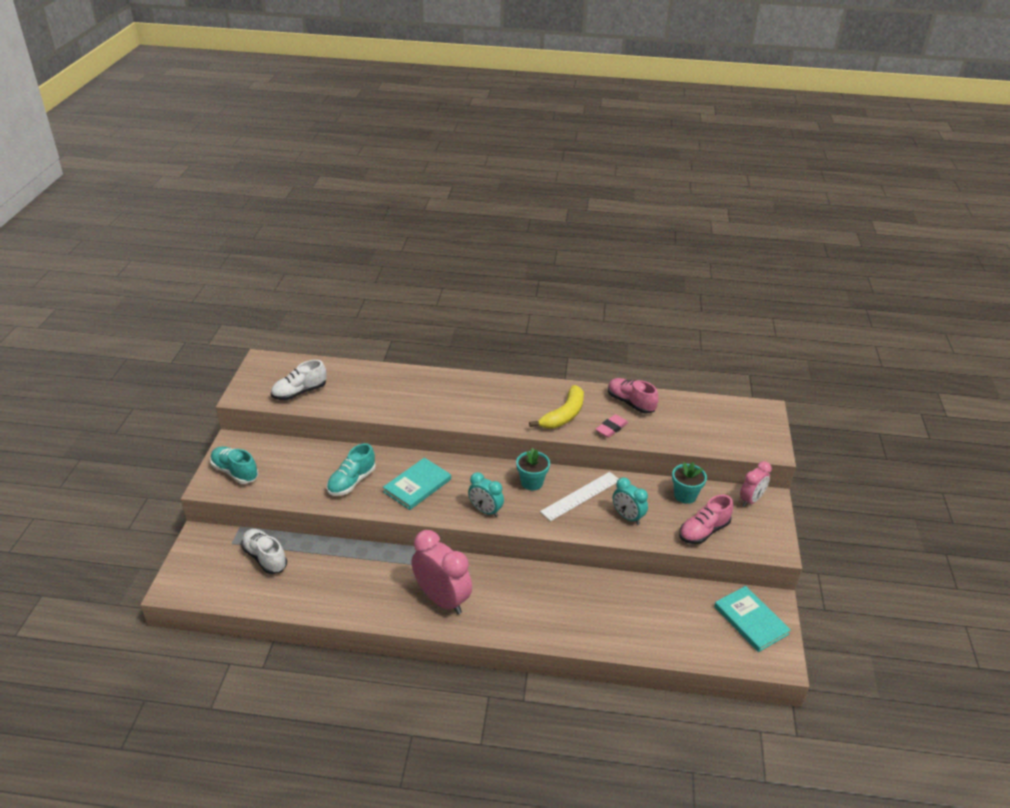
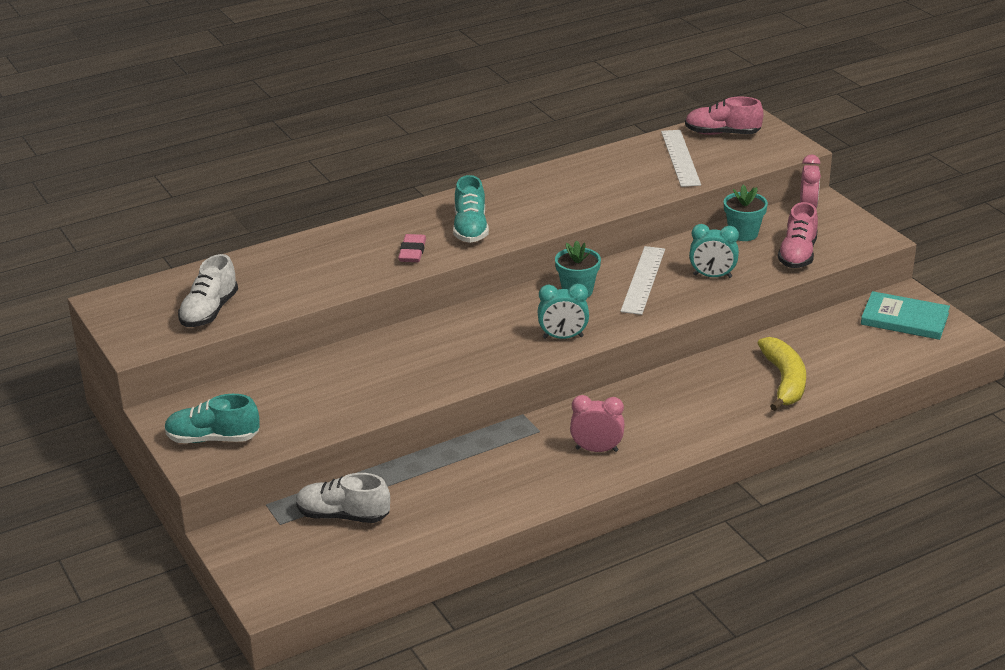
camera: 35 degrees left, 5 degrees down
turquoise shoe [327,443,376,496] -> turquoise shoe moved to [453,175,489,243]
turquoise book [383,458,451,510] -> none
pink clock [411,530,472,614] -> pink clock [570,395,625,452], size x0.58
yellow banana [529,385,584,429] -> yellow banana moved to [758,337,806,411]
pink eraser [595,414,628,438] -> pink eraser moved to [398,234,426,262]
pink shoe [608,378,658,414] -> pink shoe moved to [685,97,764,135]
none -> white ruler [661,130,701,187]

